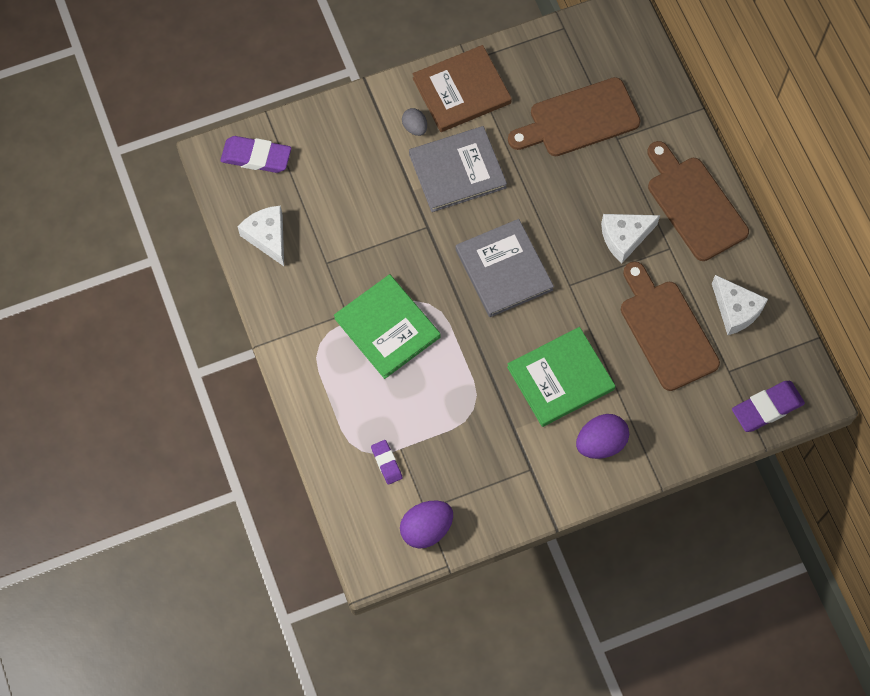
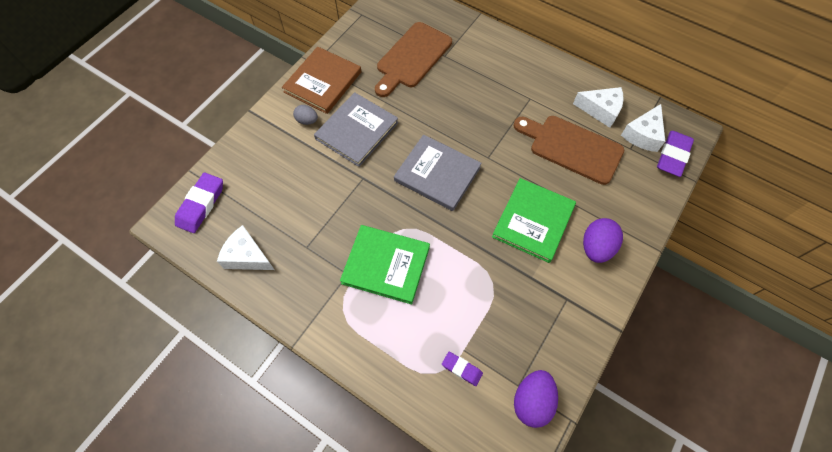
camera: 35 degrees left, 5 degrees down
purple eraser [220,136,291,173] -> purple eraser turned 45 degrees counterclockwise [175,173,223,233]
white cheese [601,214,660,263] -> white cheese moved to [621,104,665,152]
brown cutting board [647,141,749,261] -> none

